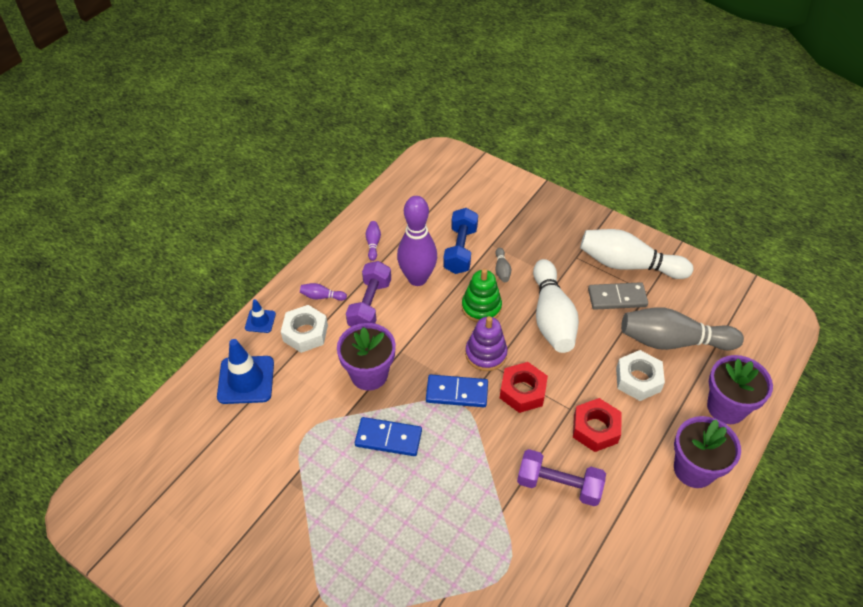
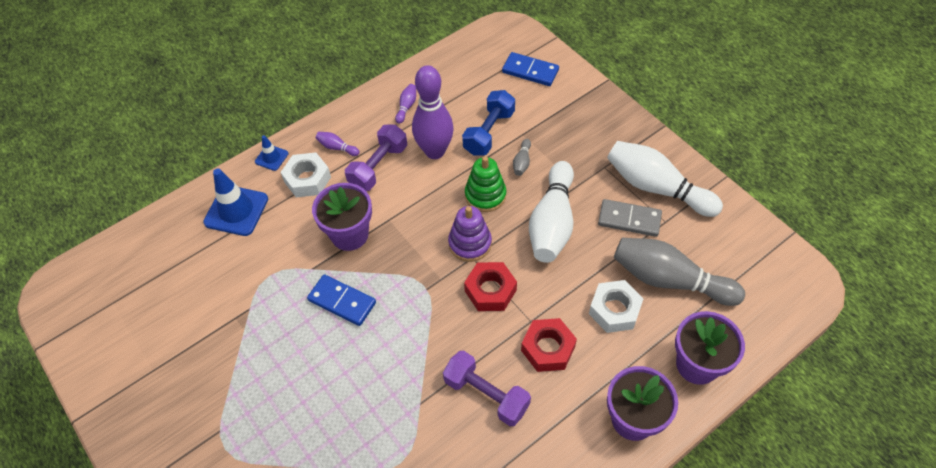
camera: 20 degrees right, 5 degrees up
blue domino [426,375,488,407] -> blue domino moved to [502,52,559,86]

